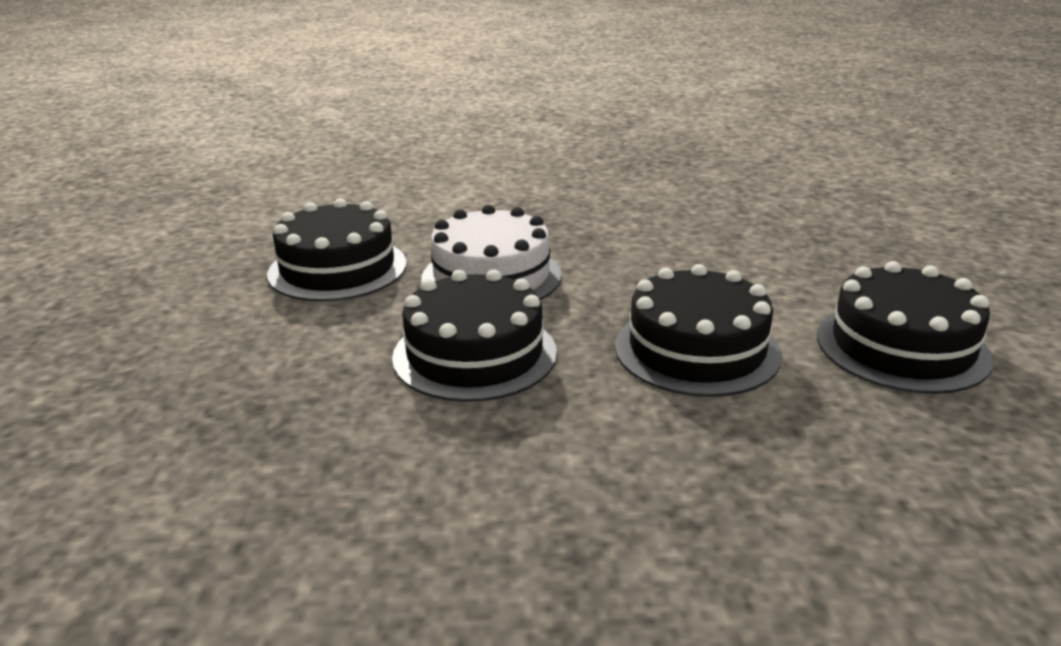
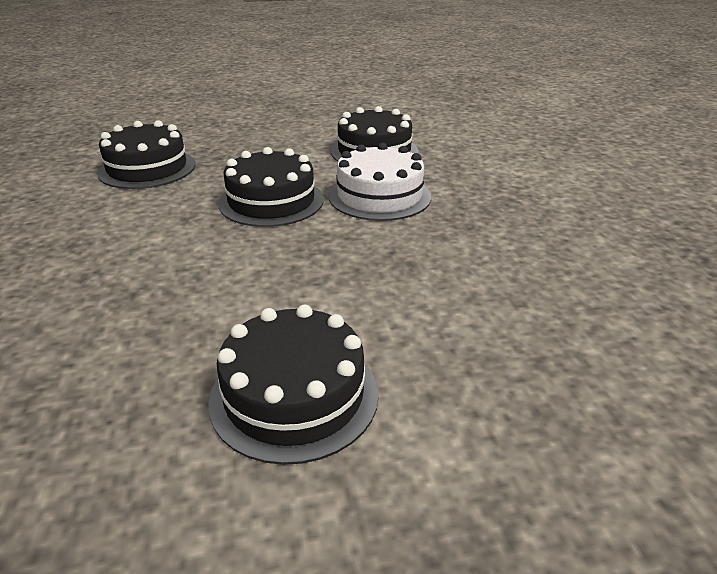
camera: 80 degrees right, 5 degrees up
black cake [615,264,782,397] -> black cake moved to [97,120,195,189]

